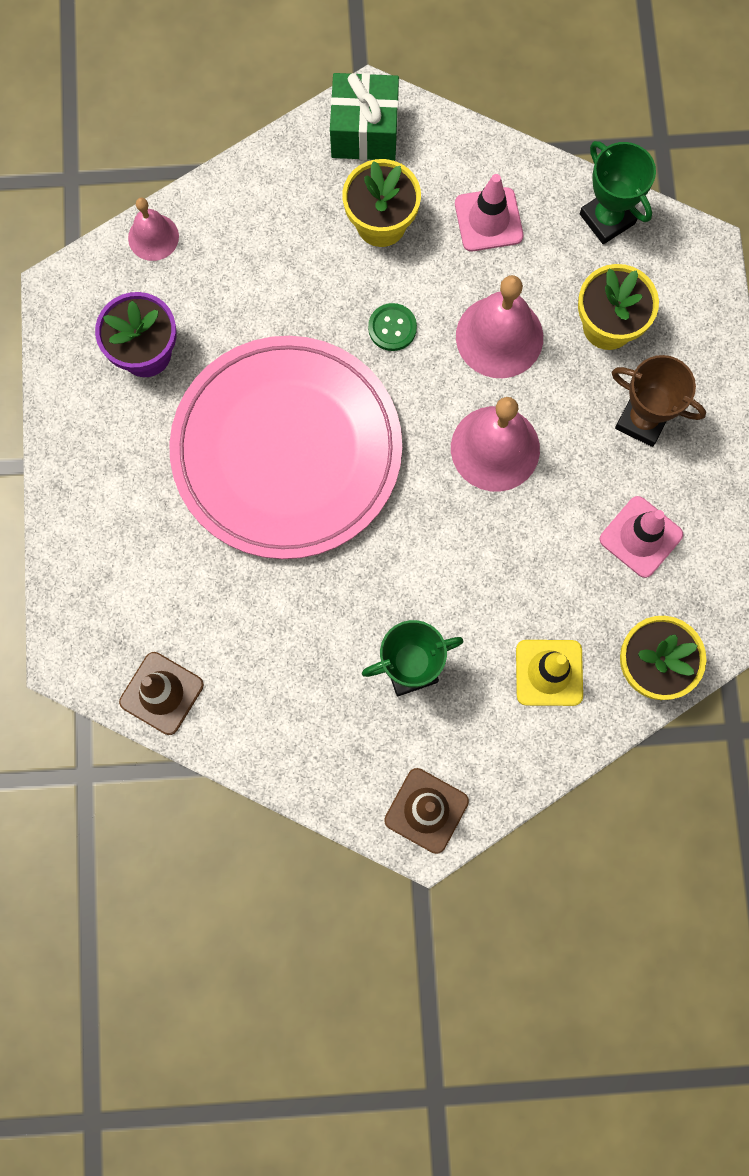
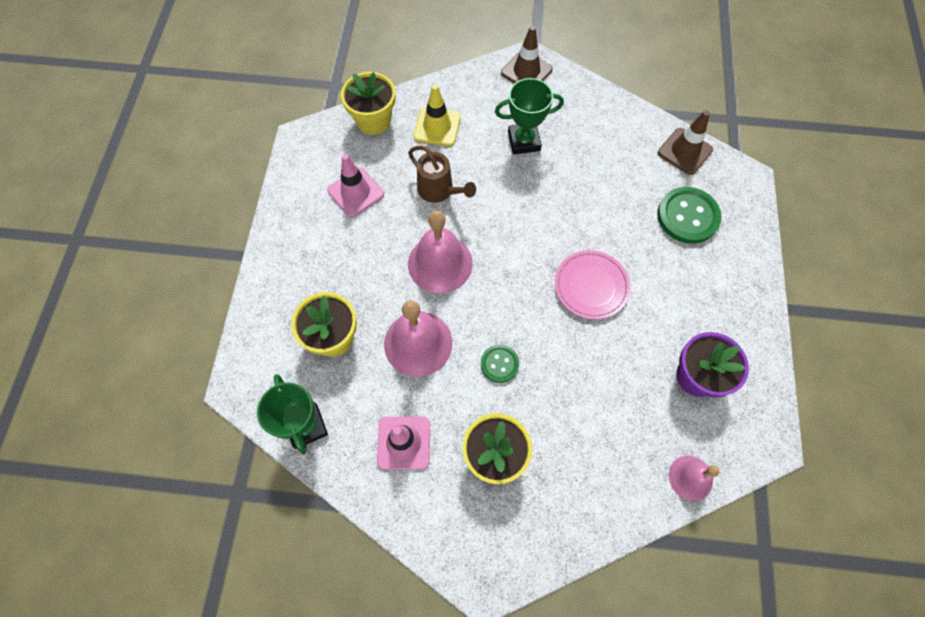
camera: 170 degrees left, 10 degrees down
pink plate [169,336,402,559] -> pink plate [555,250,630,319], size x0.44
green gift [330,73,399,161] -> none
brown trophy [612,355,706,447] -> none
none -> brown watering can [408,145,476,203]
none -> green button [657,187,722,244]

